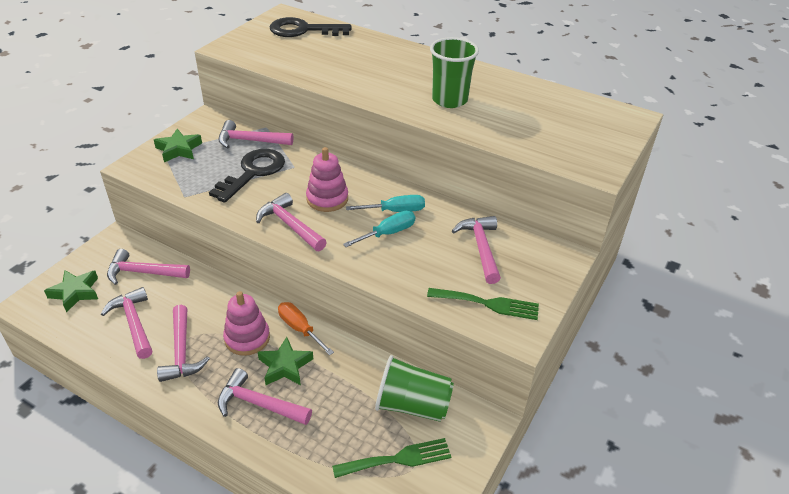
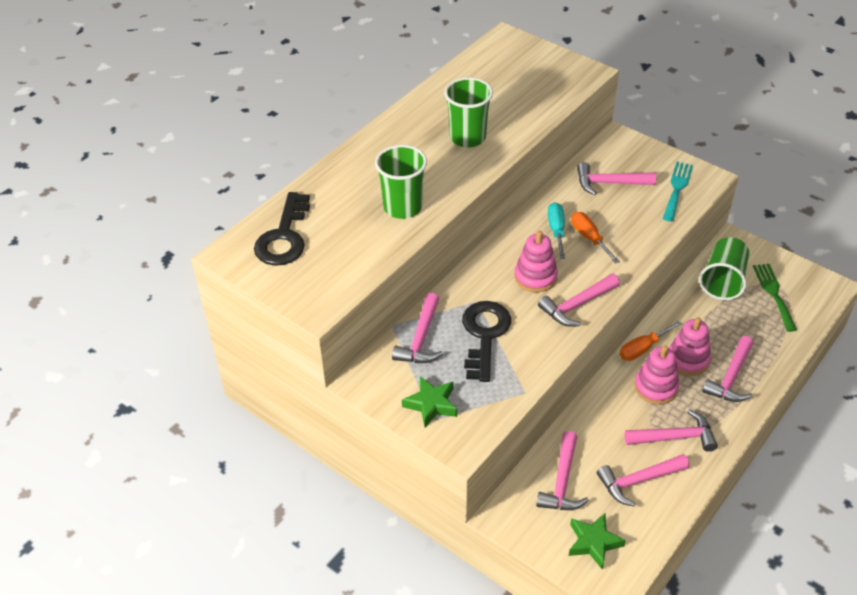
camera: 80 degrees left, 5 degrees up
black key [209,149,285,203] -> black key turned 60 degrees clockwise [462,301,511,382]
green star [258,337,313,385] -> pink stacking toy [669,317,711,376]
turquoise screwdriver [343,211,415,247] -> orange screwdriver [571,212,620,263]
green fork [427,288,539,320] -> turquoise fork [663,162,693,221]
none -> green cup [375,145,427,219]

